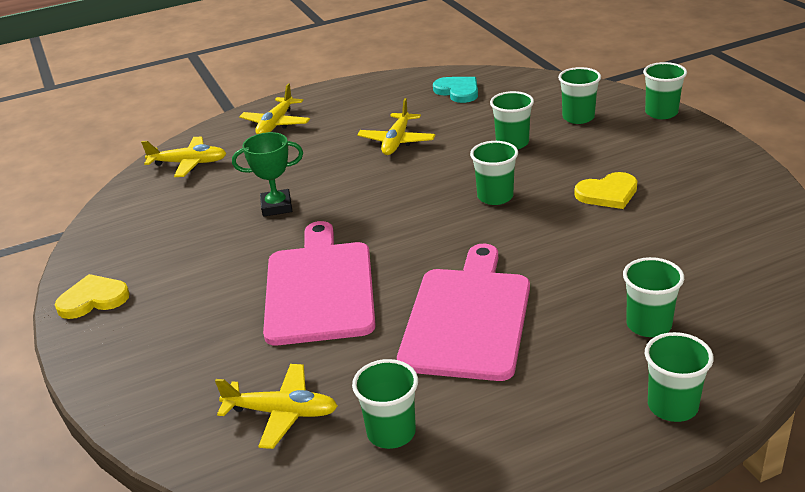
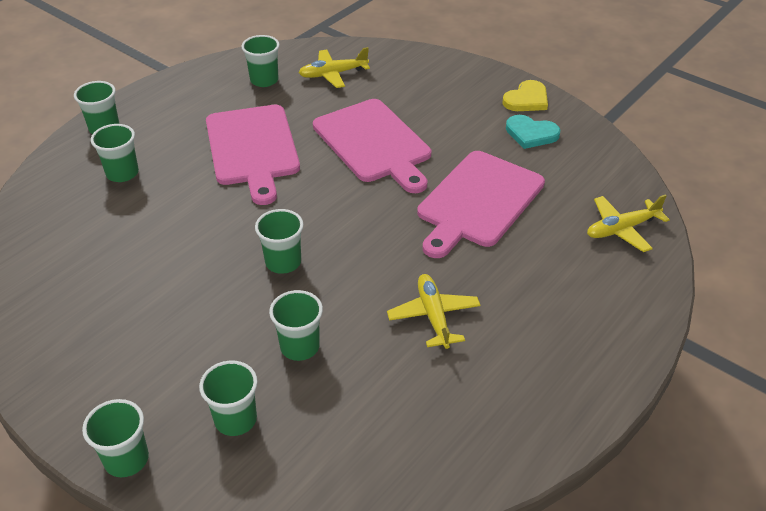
camera: 150 degrees right, 10 degrees up
green trophy [232,132,303,217] -> pink cutting board [417,151,545,258]
yellow plane [239,83,310,134] -> none
turquoise heart [433,77,478,103] -> turquoise heart moved to [506,115,561,149]
yellow heart [574,172,637,209] -> none

